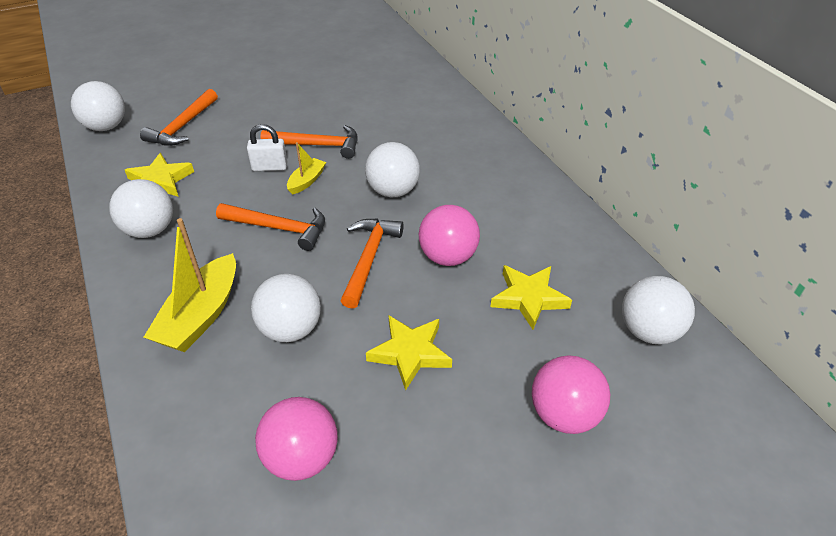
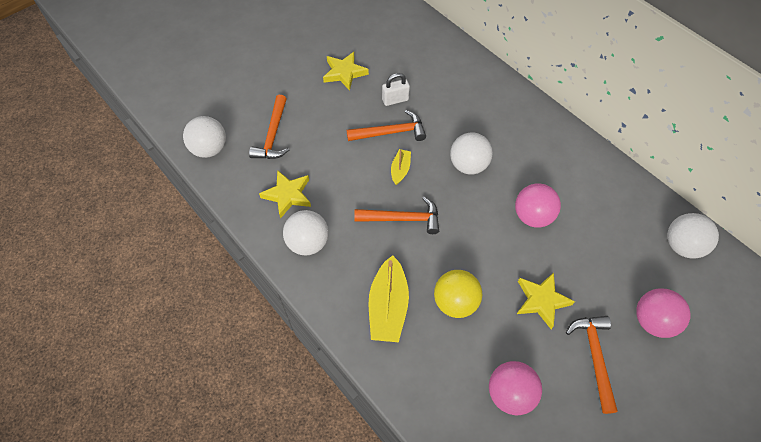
camera: 15 degrees left, 15 degrees up
white padlock [247,124,288,171] -> white padlock moved to [382,73,410,106]
white ball [251,274,321,342] -> yellow ball [434,270,482,318]
orange hammer [341,218,404,309] -> orange hammer moved to [566,316,618,414]
yellow star [491,265,572,330] -> yellow star moved to [323,52,369,91]

